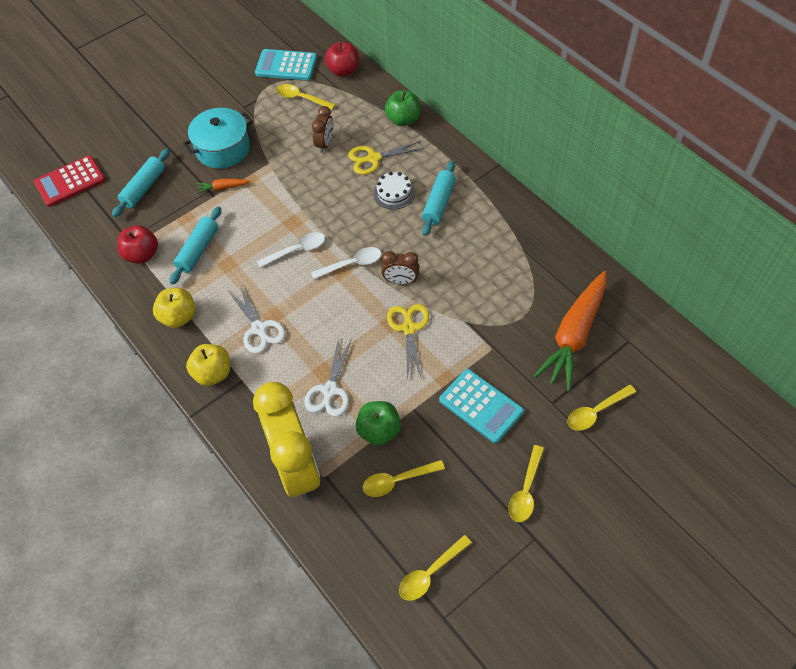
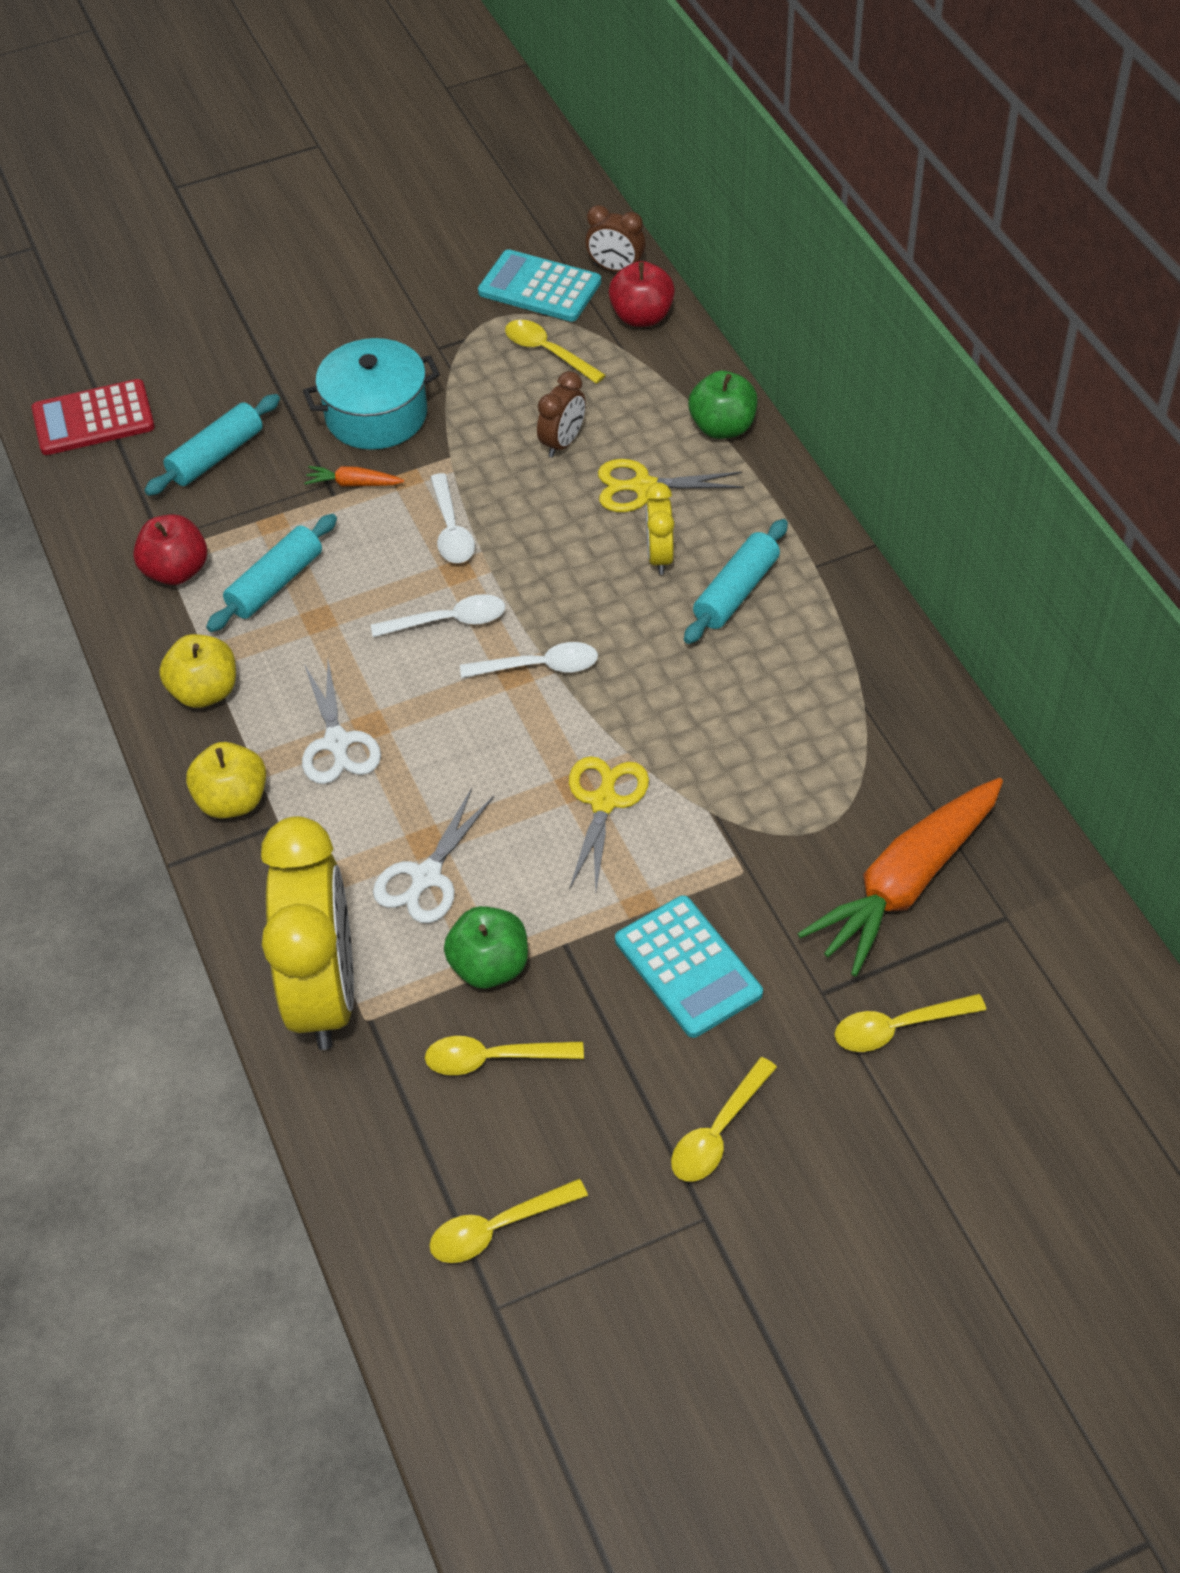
camera: 15 degrees right, 5 degrees down
white cake [373,172,415,210] -> yellow clock [645,483,674,575]
brown clock [381,251,419,285] -> brown clock moved to [585,205,646,272]
none -> white spoon [430,473,475,563]

